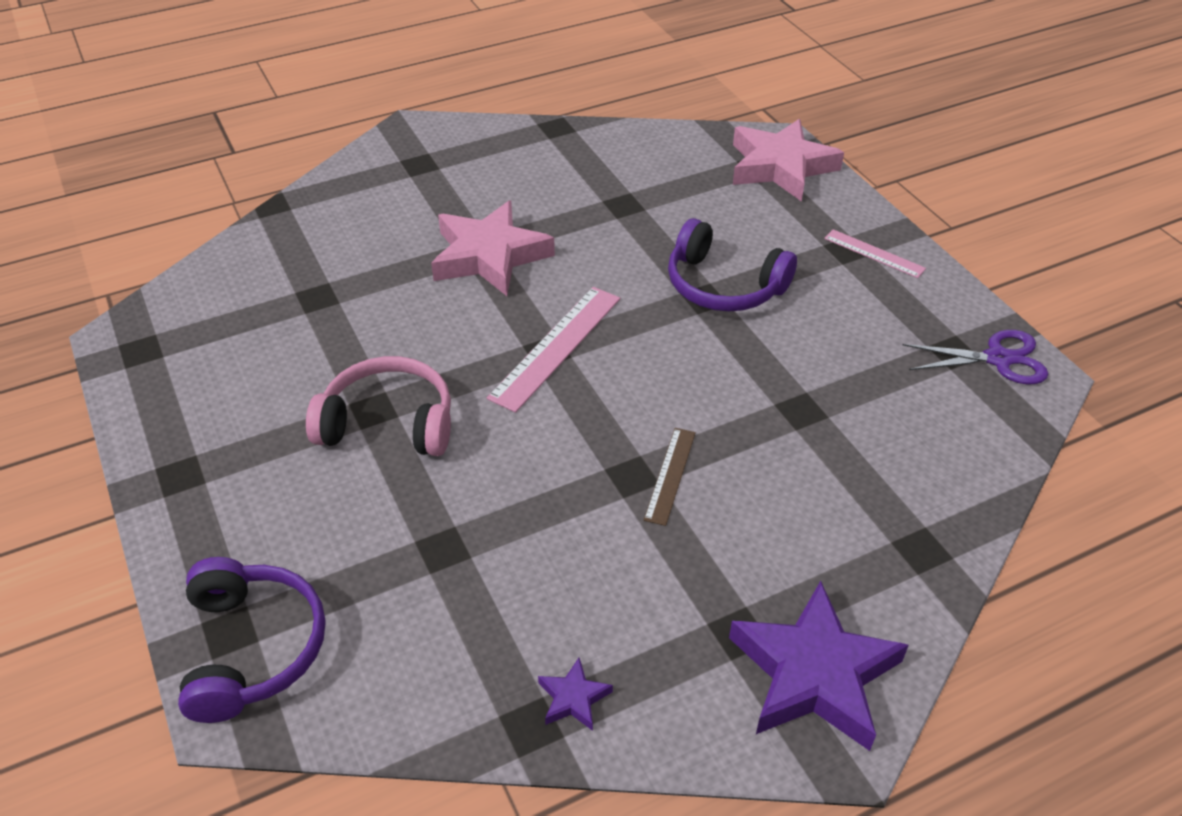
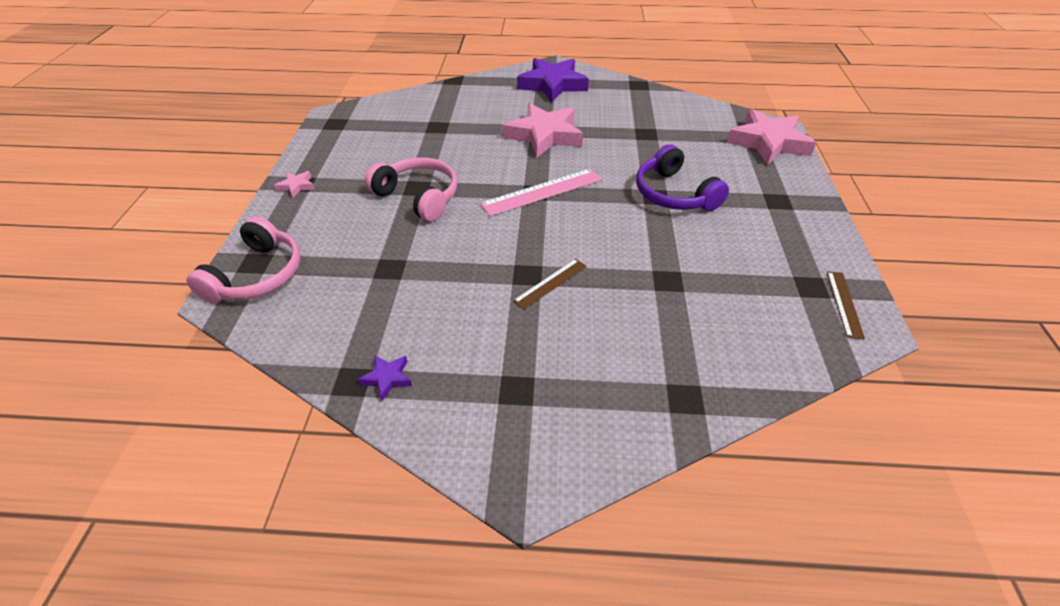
camera: 30 degrees right, 0 degrees up
purple headphones [178,557,326,723] -> pink headphones [186,216,301,303]
purple star [729,581,909,751] -> purple star moved to [517,58,589,102]
pink ruler [824,229,926,278] -> none
purple scissors [903,330,1048,384] -> brown ruler [827,271,865,339]
none -> pink star [274,171,315,198]

